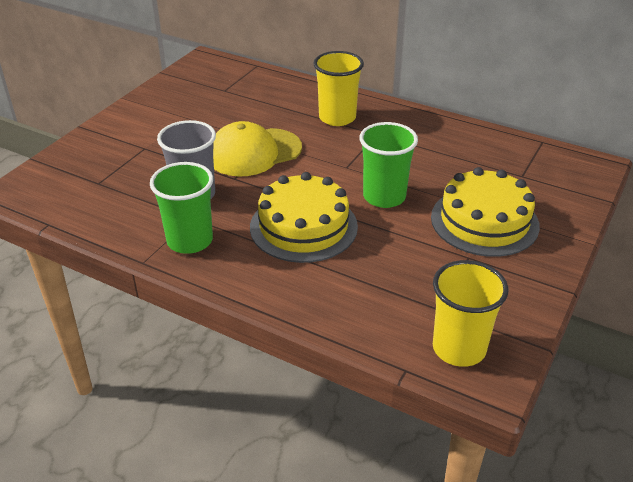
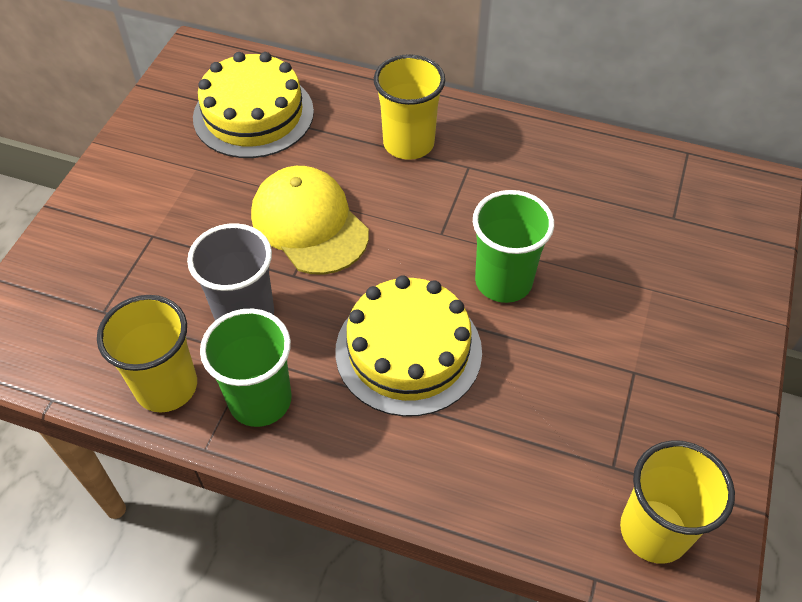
camera: 10 degrees left, 15 degrees up
yellow cap [213,121,302,177] -> yellow cap turned 90 degrees clockwise [251,166,369,275]
yellow cake [431,167,540,257] -> yellow cake moved to [193,52,314,158]
none -> yellow cup [97,295,197,412]

